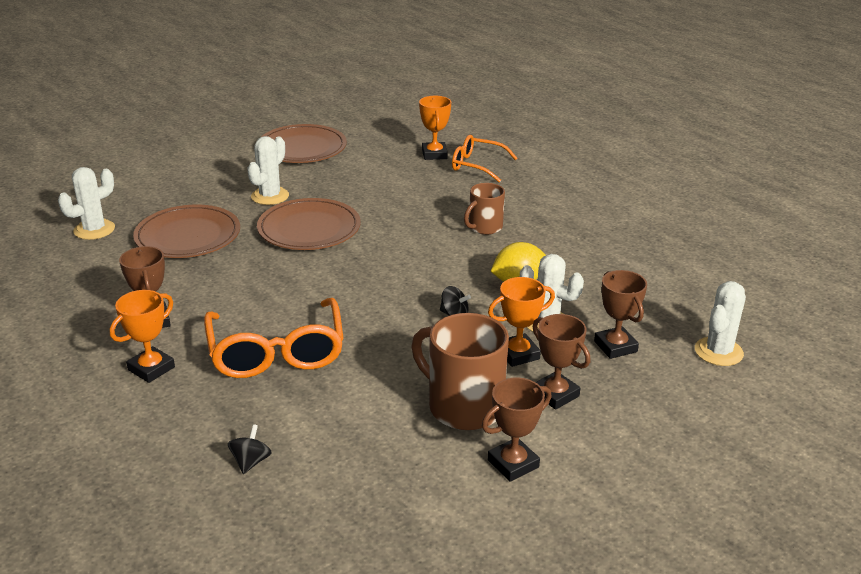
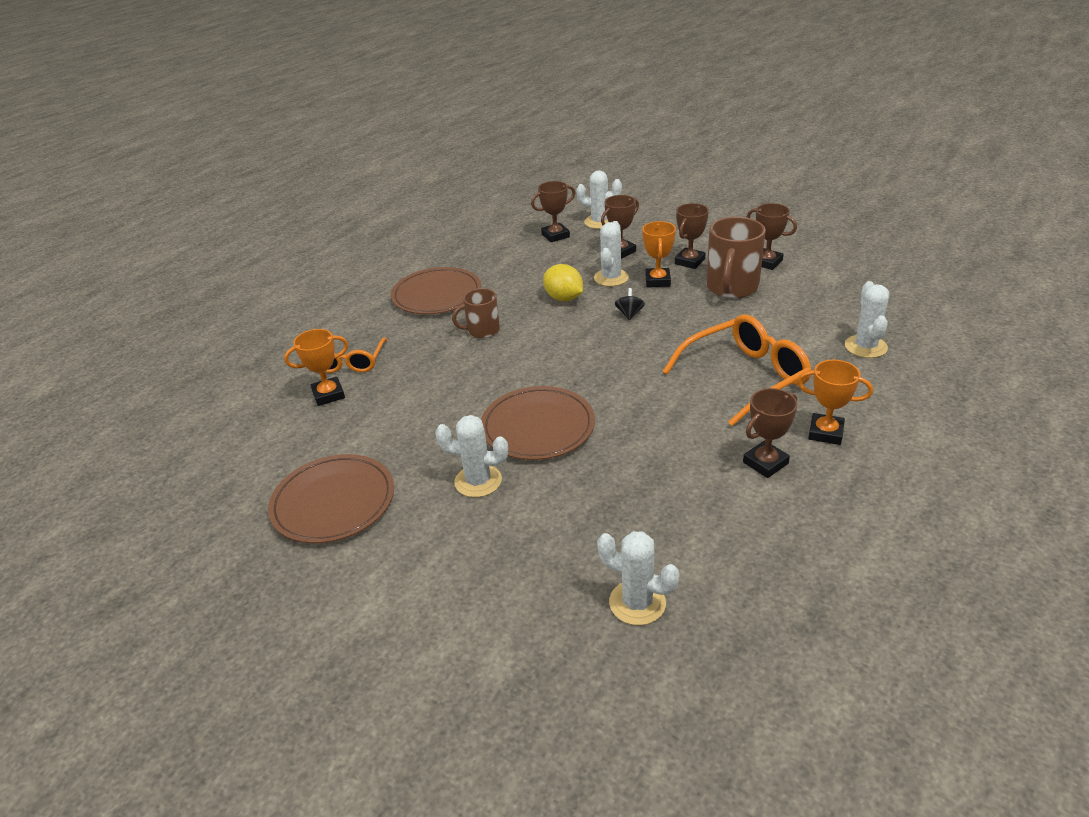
camera: 105 degrees left, 5 degrees up
brown plate [133,205,240,258] -> brown plate moved to [391,267,481,314]
black spinning top [228,424,272,474] -> white cactus [845,281,889,358]
brown mug [464,183,505,235] -> brown mug turned 135 degrees clockwise [452,288,500,338]
orange trophy [488,277,555,367] -> orange trophy turned 45 degrees clockwise [642,221,676,287]
none -> brown trophy [531,181,575,242]

